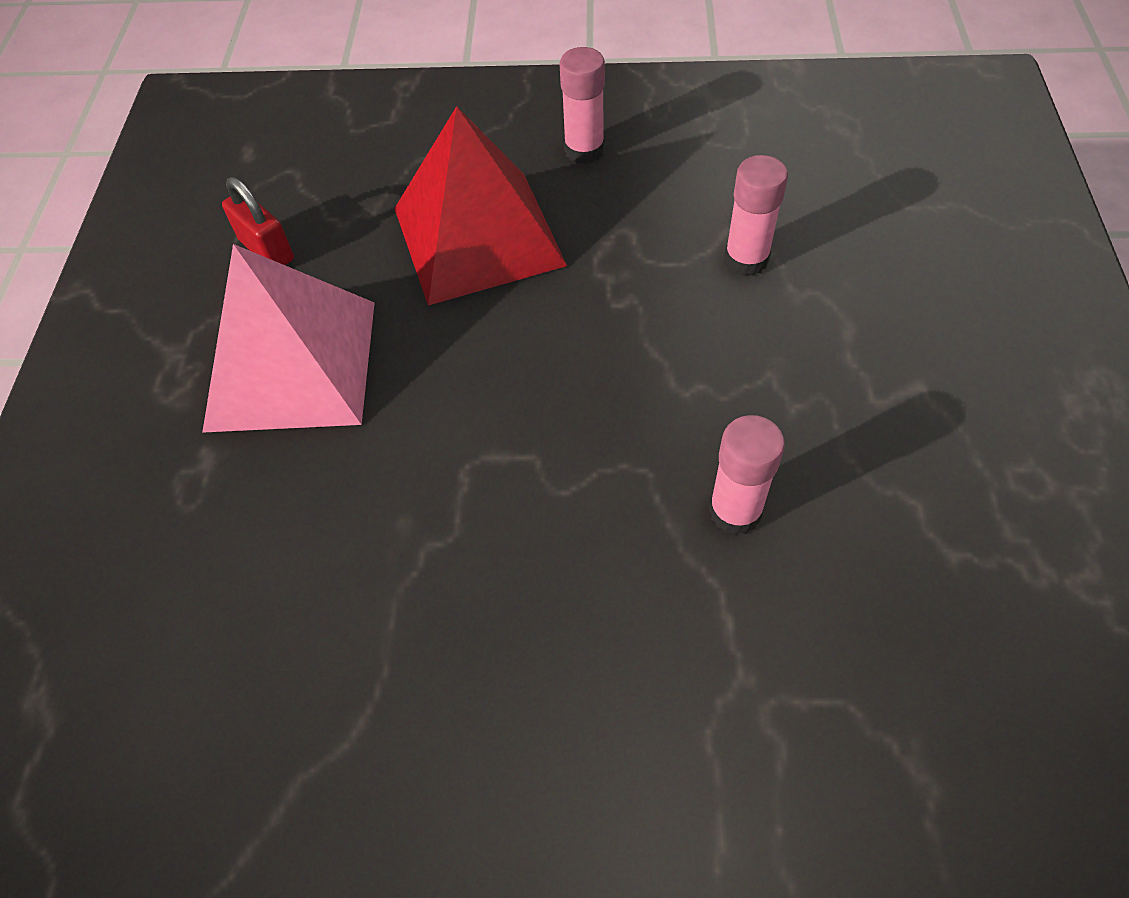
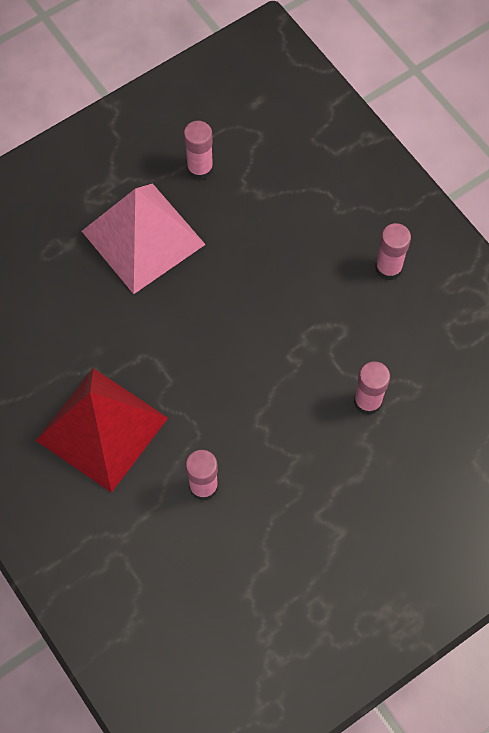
camera: 50 degrees right, 10 degrees up
red padlock [222,177,294,265] -> pink glue stick [184,121,213,180]
red pyramid [394,106,567,305] -> red pyramid moved to [36,368,168,493]

